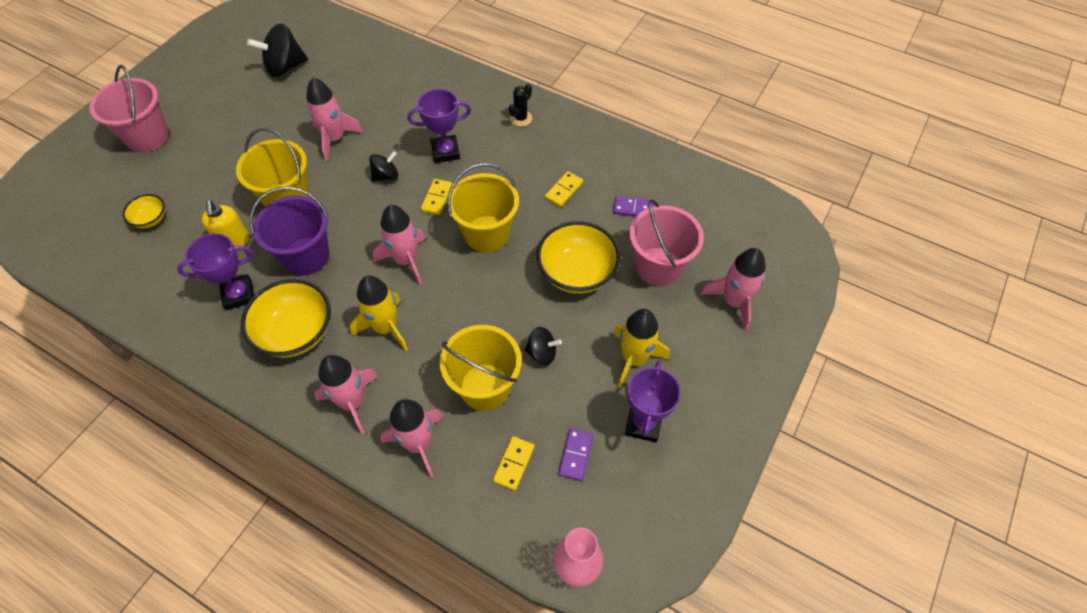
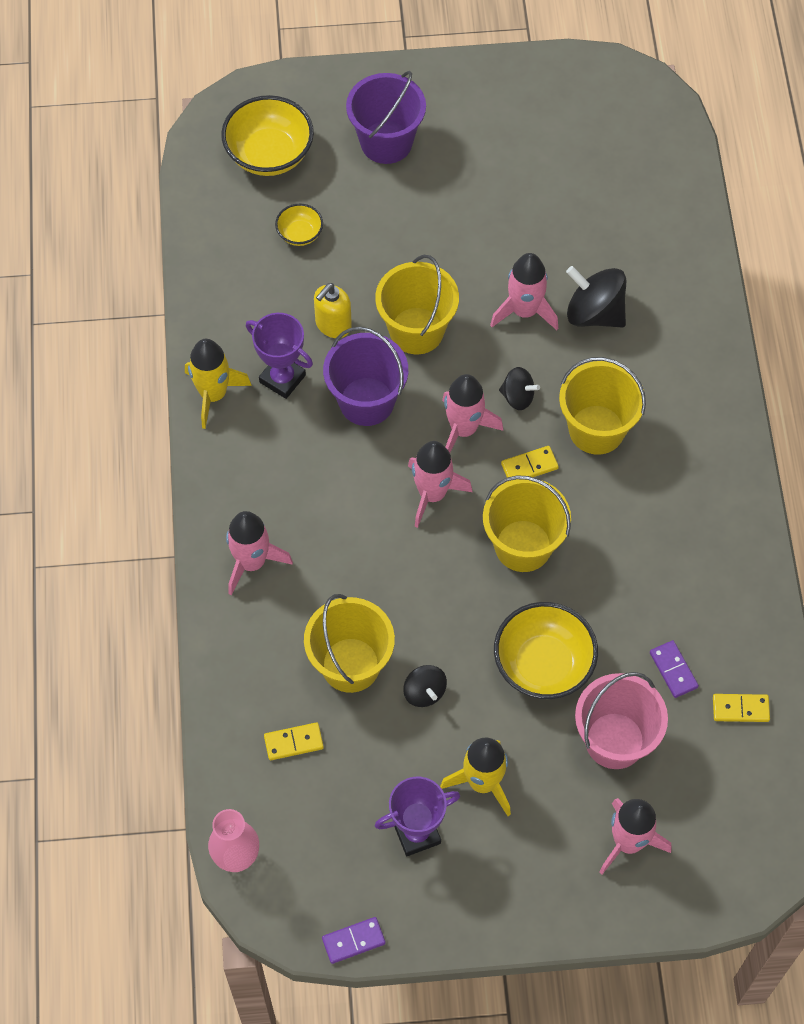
camera: 55 degrees right, 5 degrees up
pink bucket [89,65,169,152] -> purple bucket [346,71,426,164]
yellow bowl [241,279,331,358] -> yellow bowl moved to [221,95,314,176]
black spinning top [247,23,308,77] -> black spinning top moved to [566,266,626,328]
yellow rocket [350,276,408,351] -> yellow rocket moved to [185,339,252,429]
pink rocket [380,399,443,478] -> pink rocket moved to [442,374,503,452]
purple trophy [407,89,471,163] -> yellow bucket [559,357,646,455]
black cactus [509,84,532,127] -> none
yellow domino [545,171,583,207] -> yellow domino moved to [713,694,770,722]
purple domino [558,428,593,481] -> purple domino moved to [322,917,386,964]

